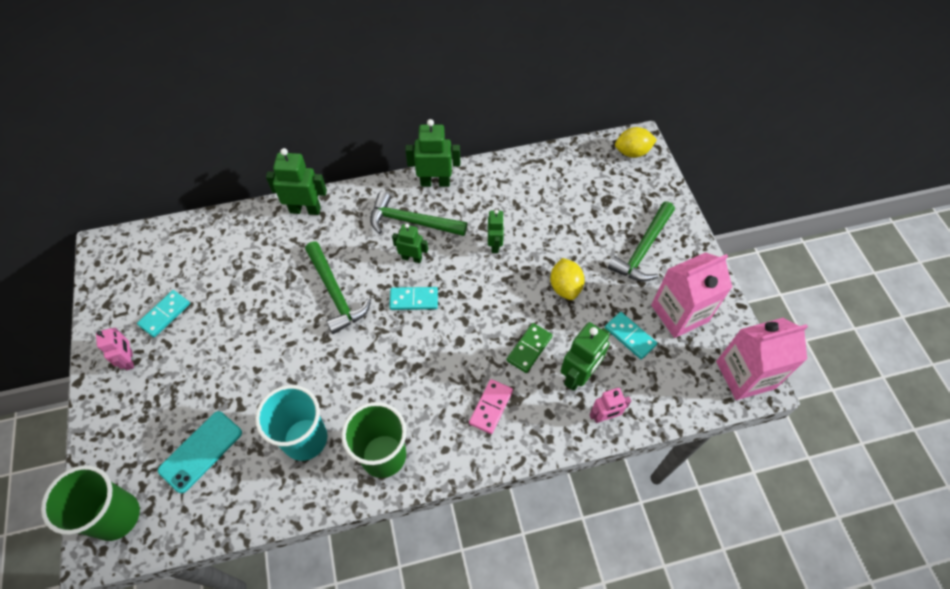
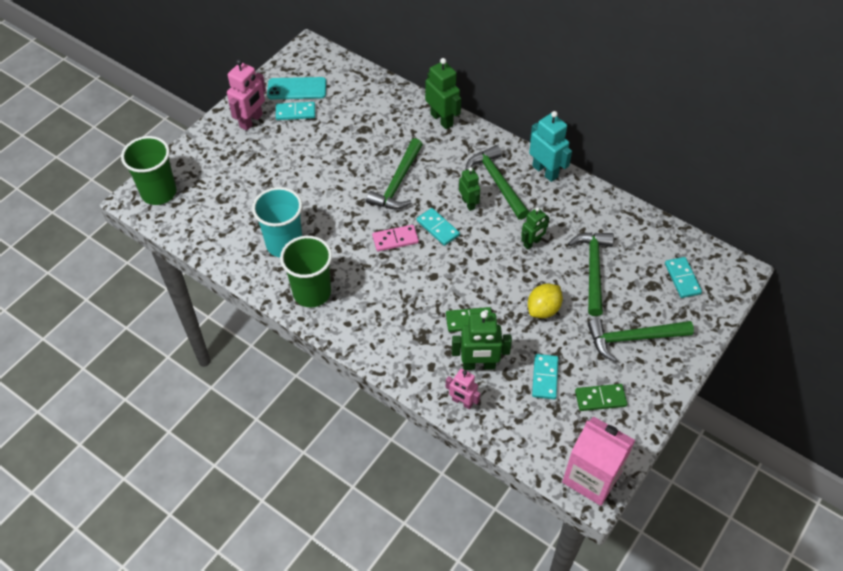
camera: 50 degrees right, 5 degrees down
pink robot [96,328,134,370] -> pink robot [227,59,266,131], size x1.59
turquoise phone [158,411,242,493] -> turquoise phone moved to [267,77,326,99]
green robot [405,119,460,187] -> turquoise robot [529,111,572,182]
pink domino [469,379,513,434] -> pink domino moved to [372,225,419,252]
yellow lemon [615,127,657,158] -> none
pink carton [651,253,732,338] -> green domino [575,384,627,411]
none -> green hammer [568,233,614,316]
none -> turquoise domino [665,257,702,298]

